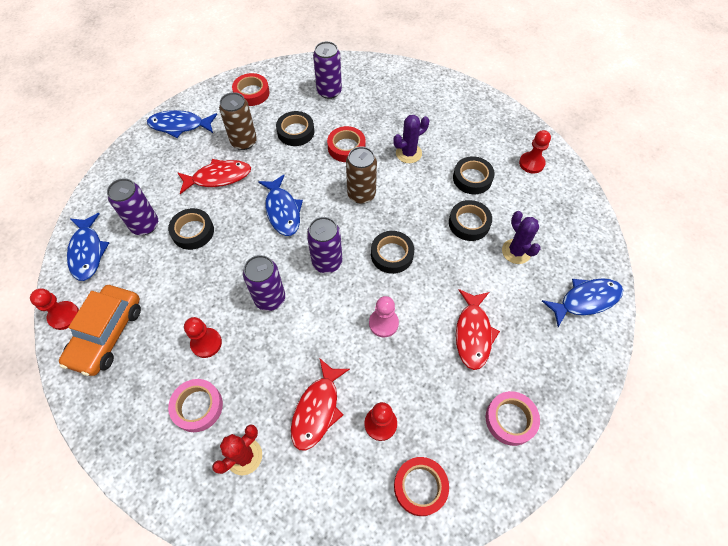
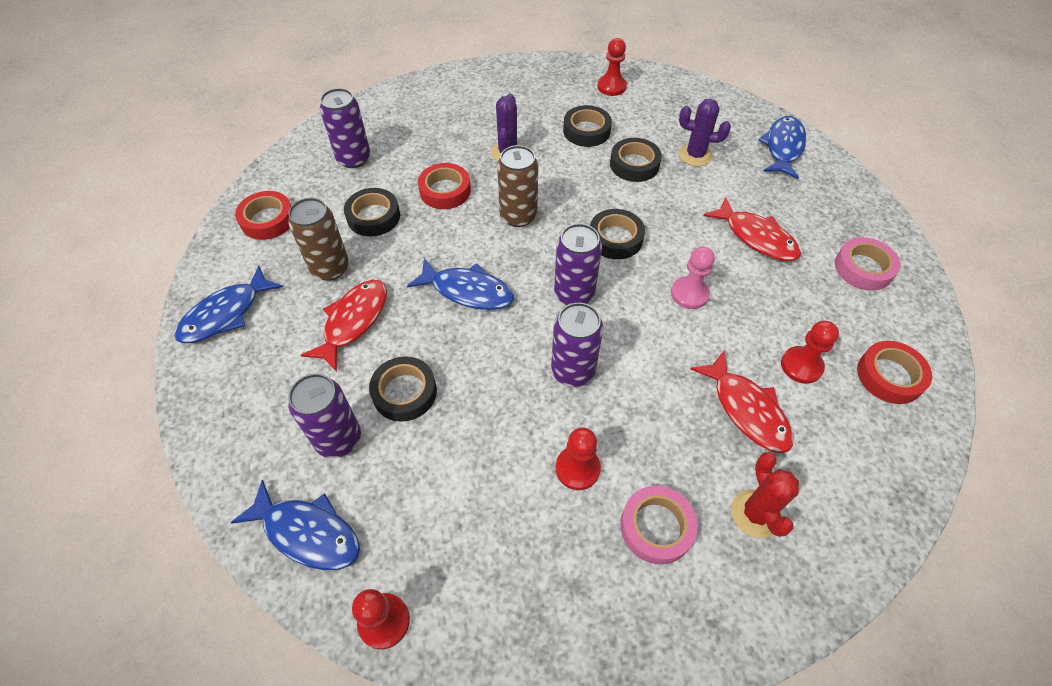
camera: 50 degrees left, 5 degrees down
orange car [59,285,141,376] -> none

